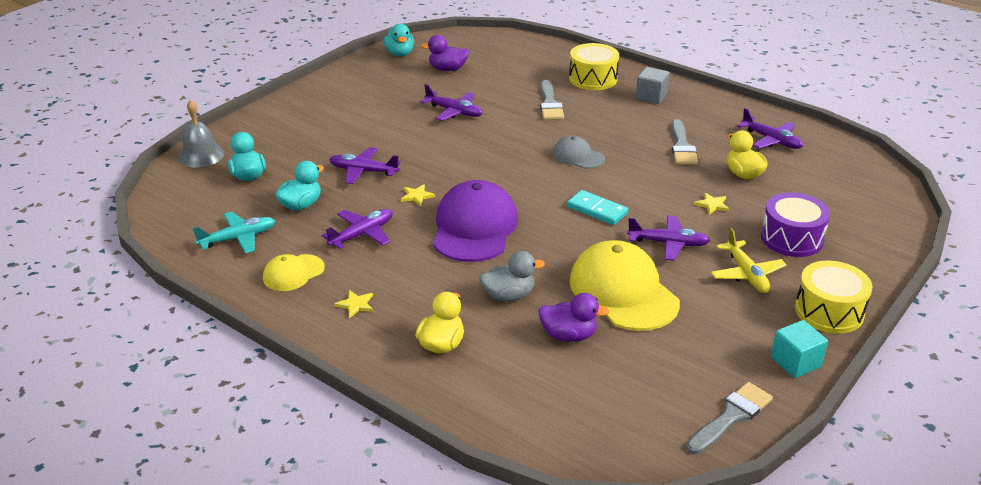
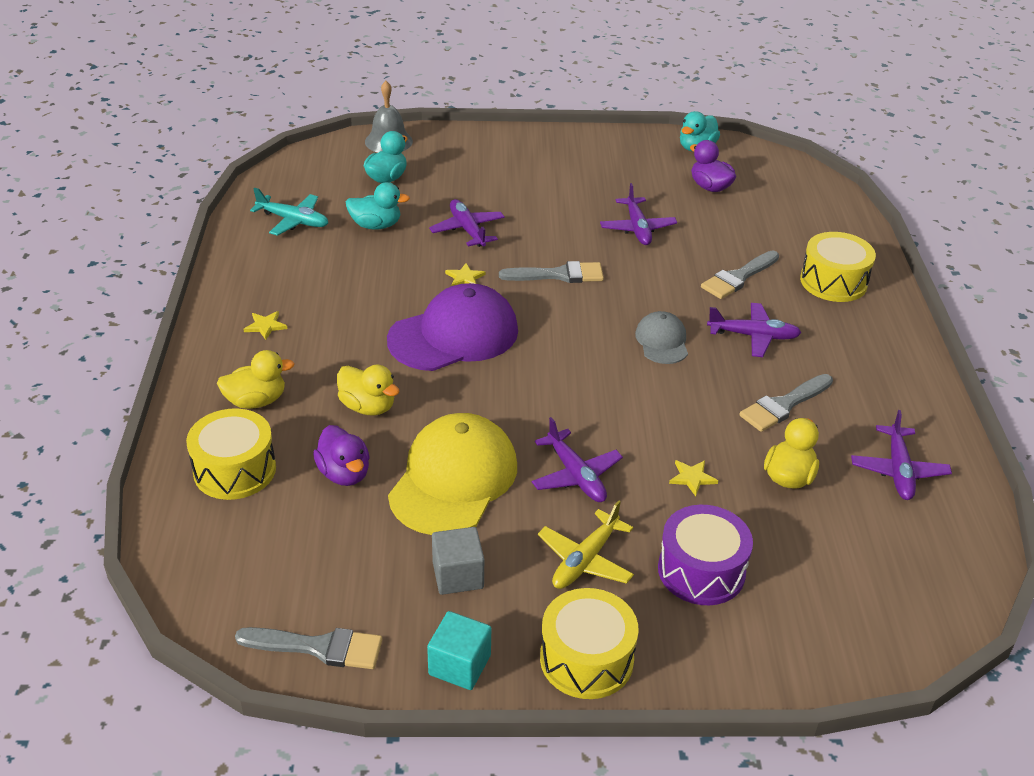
camera: 50 degrees right, 5 degrees up
yellow cap [263,254,325,291] -> none
purple plane [322,209,393,249] -> purple plane moved to [707,303,802,357]
grey duck [479,251,545,302] -> yellow duck [337,365,400,416]
turquoise domino [567,190,628,225] -> none
grey cube [636,67,670,104] -> grey cube moved to [432,527,484,595]
none -> yellow drum [186,409,276,500]
none -> grey brush [499,261,604,283]

